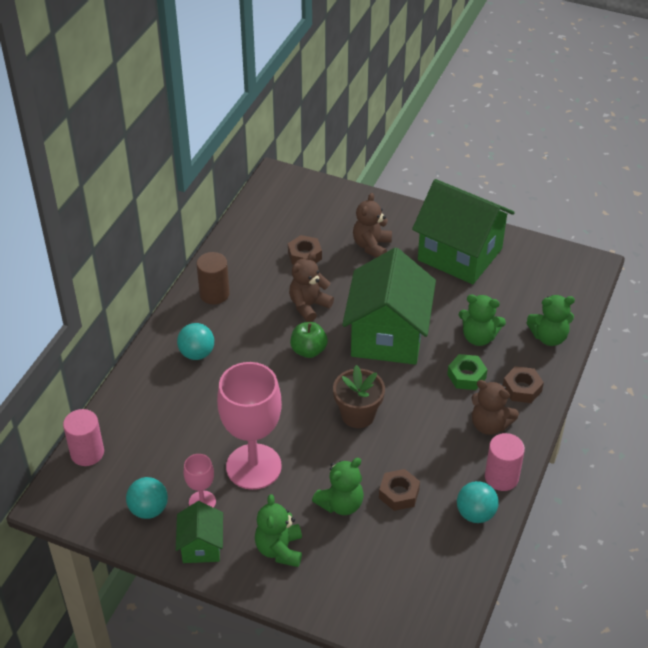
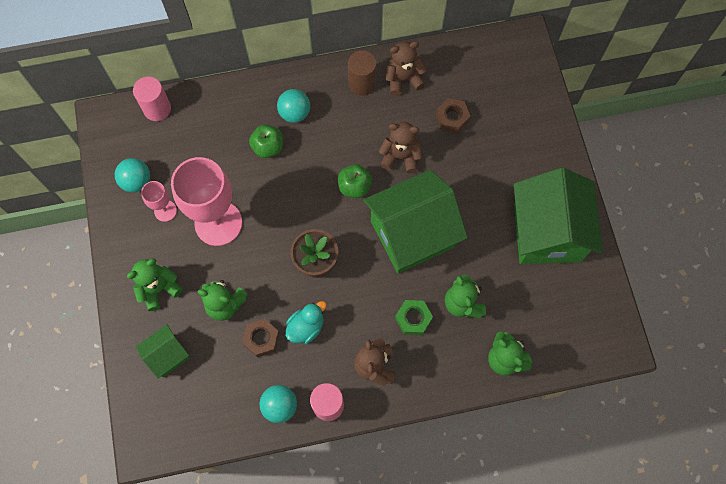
camera: 55 degrees right, 25 degrees up
green house [176,501,223,563] -> green house moved to [136,324,190,378]
brown teddy bear [353,193,392,258] -> brown teddy bear moved to [385,41,427,96]
brown nut [503,366,544,403] -> none
none -> green apple [249,125,283,158]
none -> turquoise duck [285,301,327,344]

